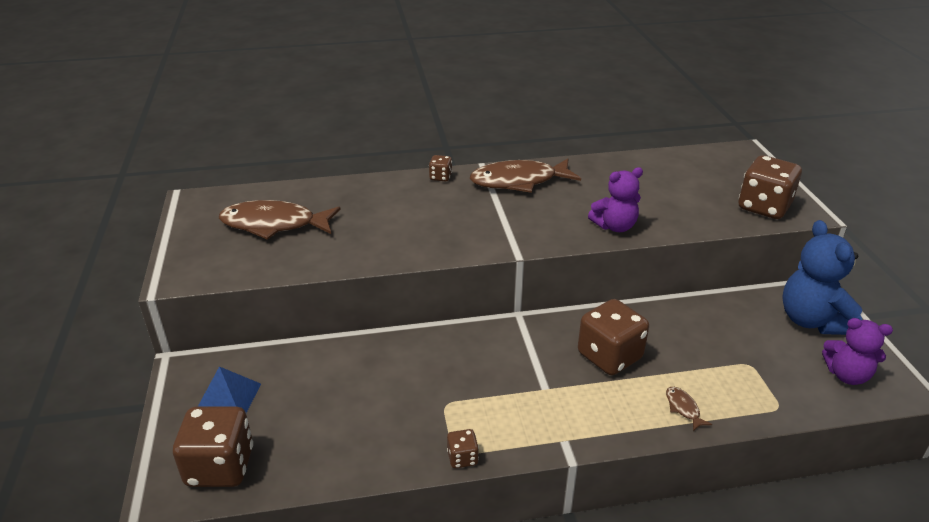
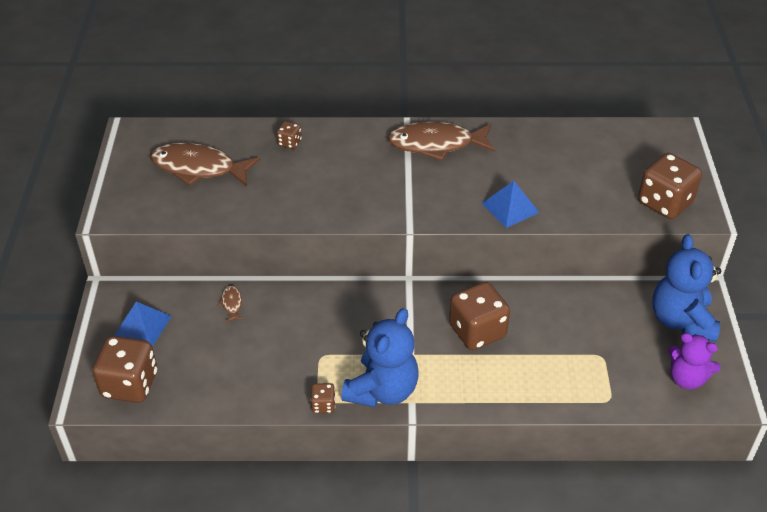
camera: 10 degrees right, 10 degrees up
brown dice [429,155,452,181] -> brown dice moved to [277,121,302,149]
purple teddy bear [588,167,643,232] -> blue pyramid [482,181,540,228]
brown fish [666,387,712,431] -> brown fish moved to [218,285,244,322]
none -> blue teddy bear [341,308,419,408]

